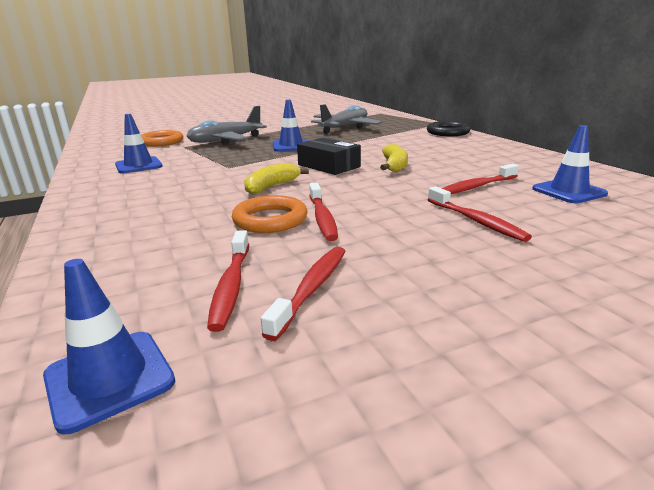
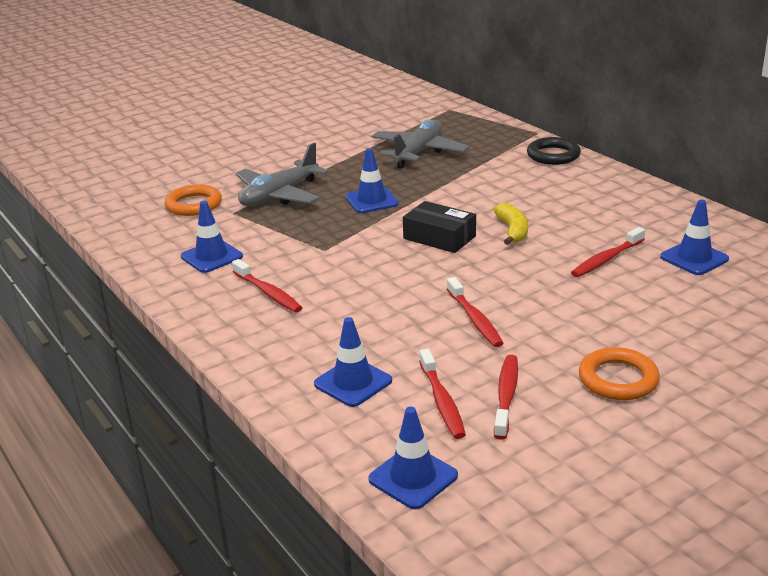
camera: 10 degrees left, 5 degrees up
orange ring [232,195,308,233] -> orange ring moved to [579,347,660,400]
yellow banana [244,163,309,195] -> none
red toothbrush [428,186,532,242] -> red toothbrush moved to [232,259,303,312]
none -> blue traffic cone [314,317,392,407]

